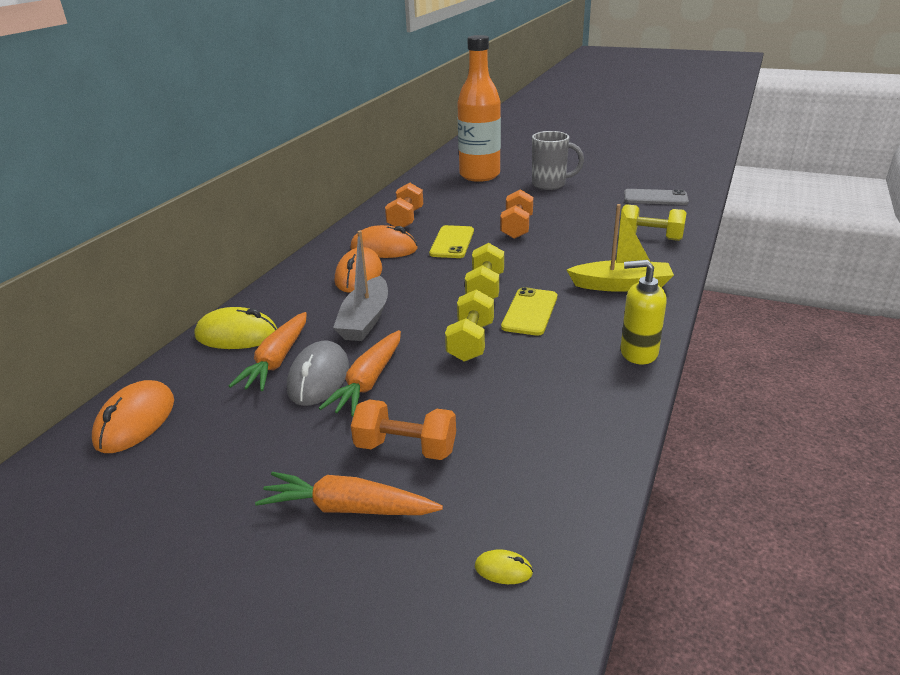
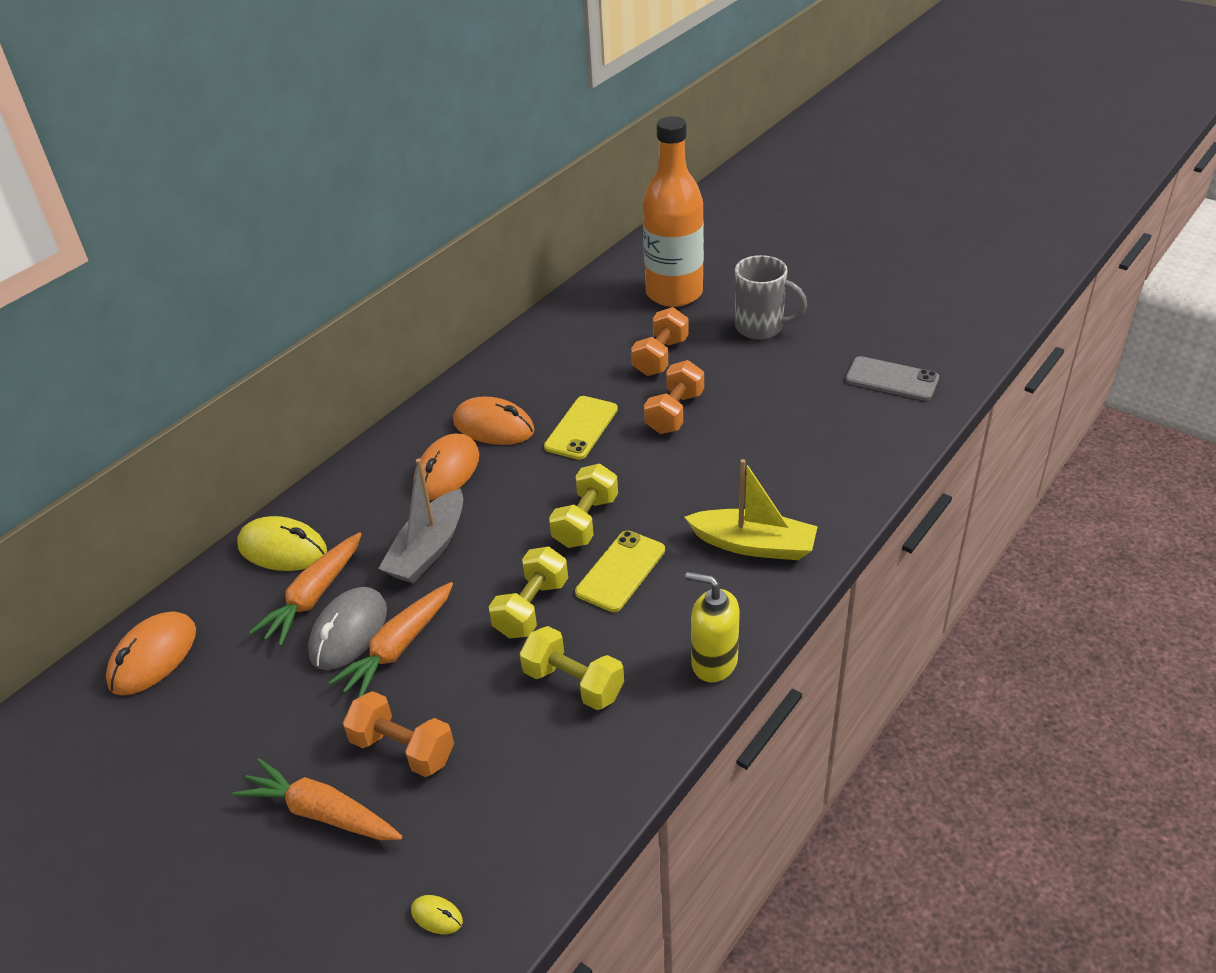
camera: 15 degrees right, 10 degrees up
orange dumbbell [385,182,423,228] -> orange dumbbell moved to [631,307,689,376]
yellow dumbbell [619,204,687,241] -> yellow dumbbell moved to [520,626,624,710]

